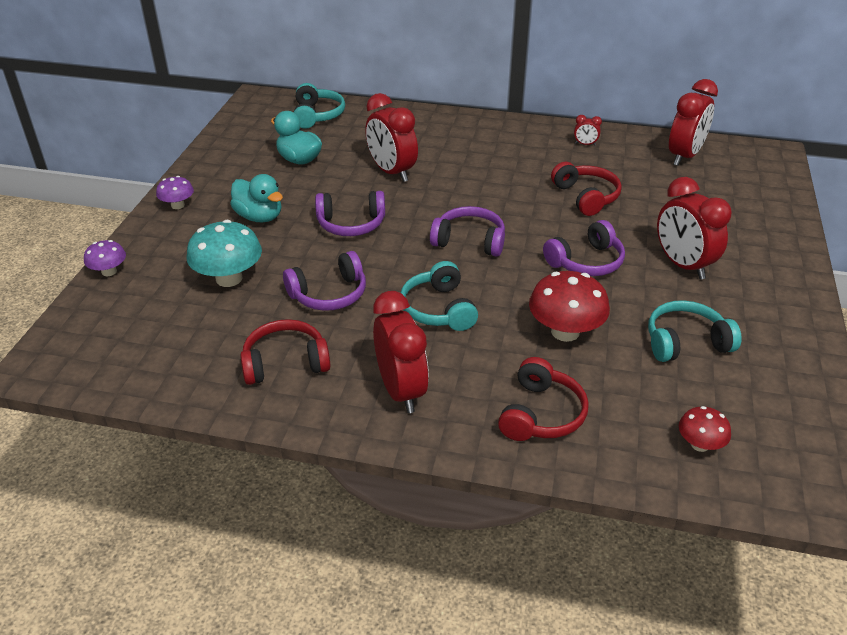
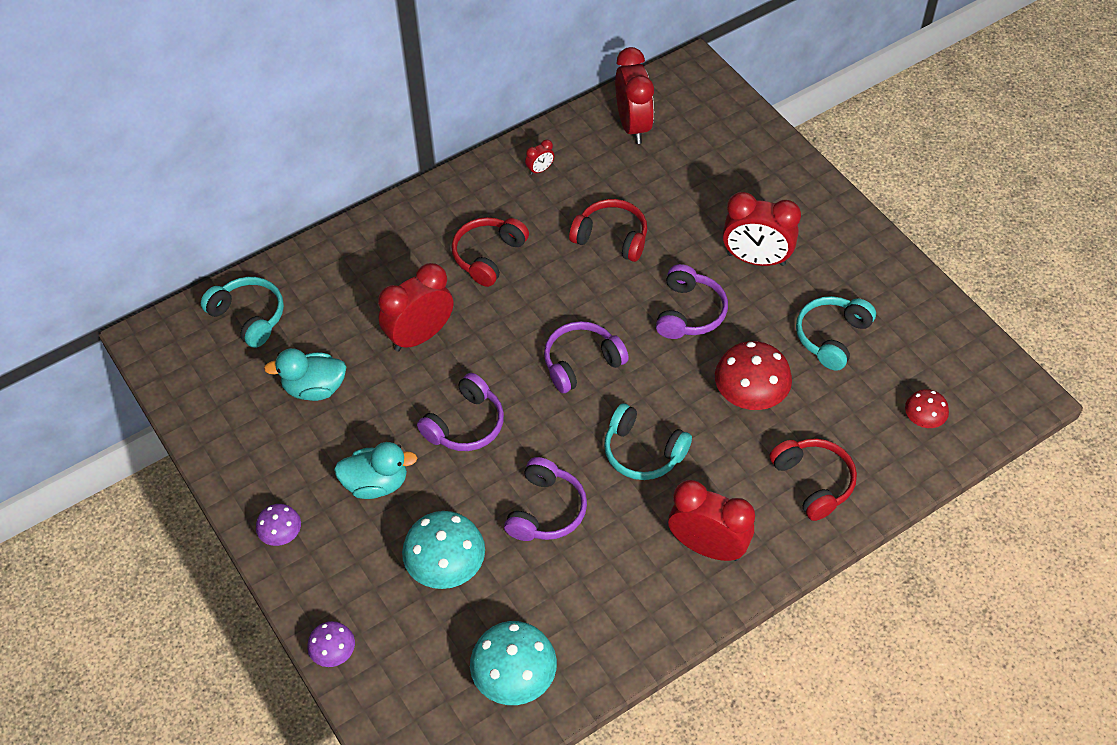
camera: 45 degrees left, 15 degrees up
red headphones [240,319,330,385] -> red headphones moved to [452,217,529,287]
red clock [365,93,418,182] -> red clock turned 135 degrees clockwise [378,263,453,352]
none -> turquoise mushroom [470,621,557,705]

